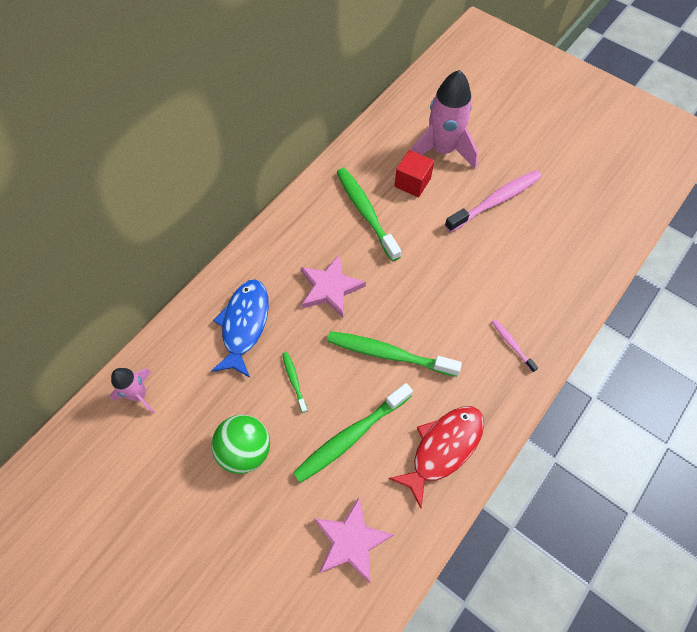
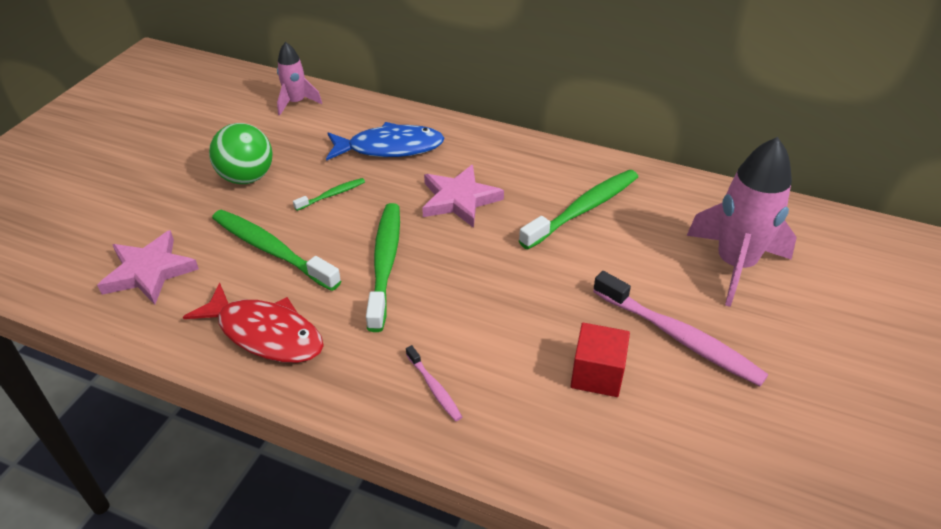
camera: 75 degrees right, 20 degrees down
red cube [394,150,434,197] -> red cube moved to [570,323,630,397]
pink toothbrush [492,319,538,373] -> pink toothbrush turned 105 degrees clockwise [406,345,462,421]

